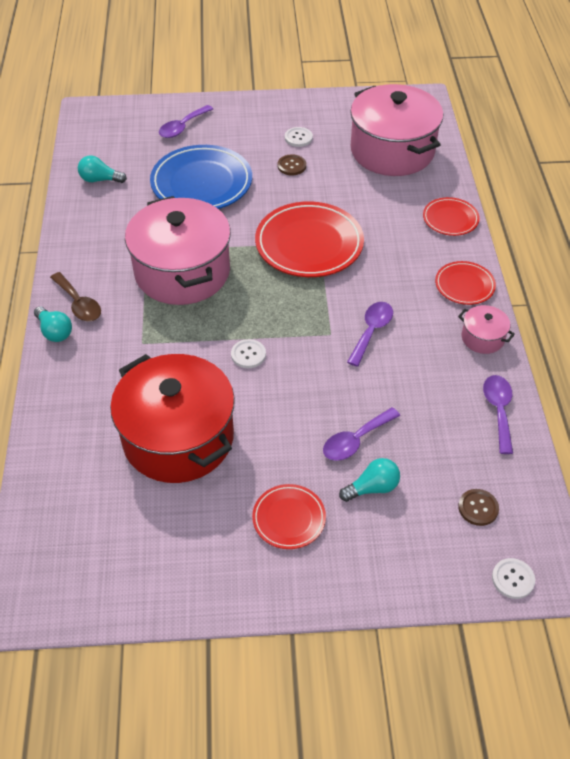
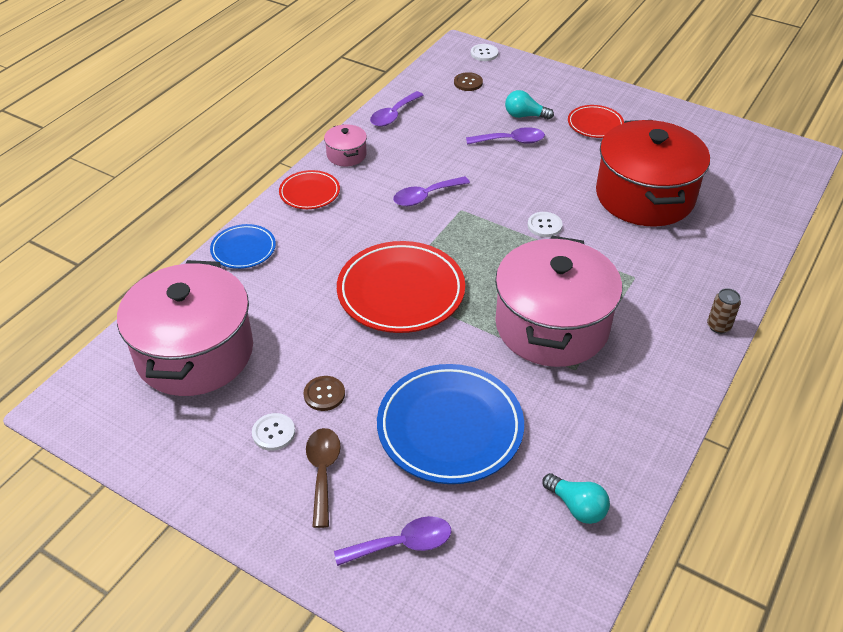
camera: 145 degrees left, 5 degrees down
turquoise light bulb [34,306,72,342] -> brown can [707,288,741,334]
brown spoon [50,272,101,321] -> brown spoon moved to [306,428,341,528]
red plate [423,197,480,236] -> blue plate [210,224,276,269]

